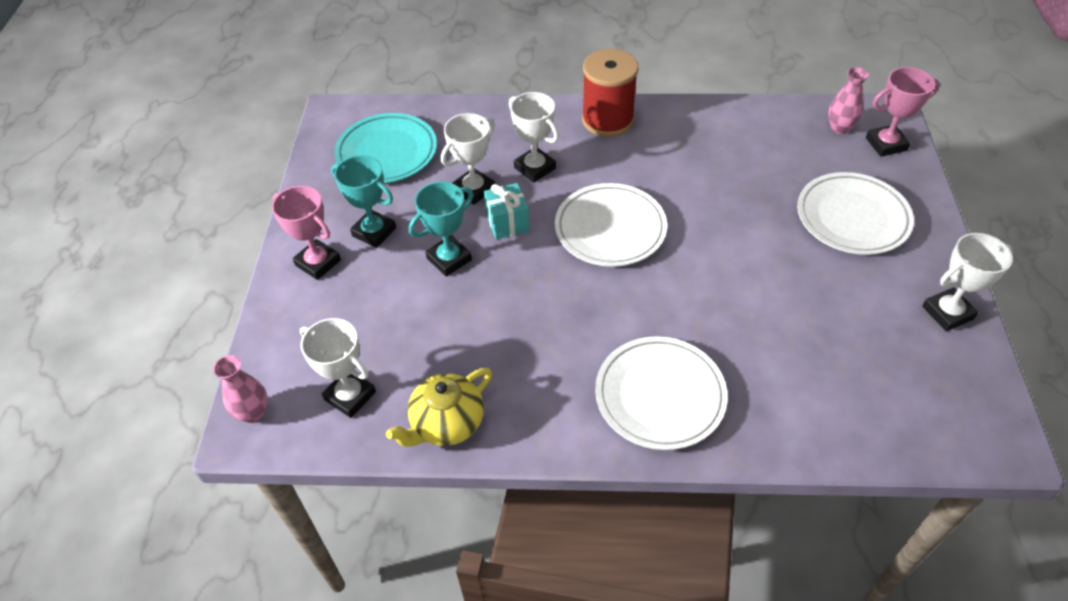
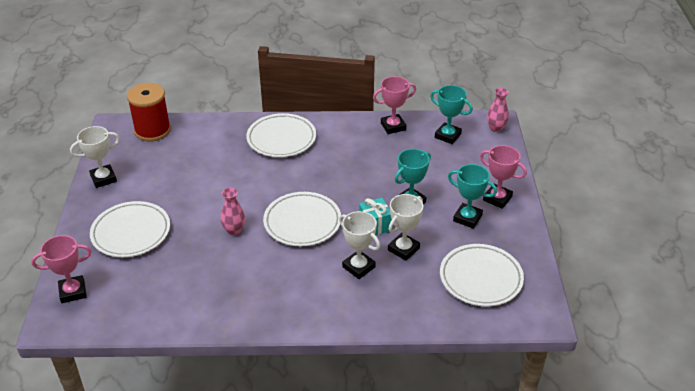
camera: 175 degrees right, 10 degrees down
white trophy [300,318,376,418] -> turquoise trophy [430,85,473,144]
turquoise plate [334,113,437,183] -> white plate [440,244,524,306]
yellow teapot [386,368,492,447] -> pink trophy [373,76,416,134]
red spool [582,49,639,137] -> red spool moved to [127,83,171,142]
pink vase [828,67,869,134] -> pink vase moved to [221,188,245,236]

